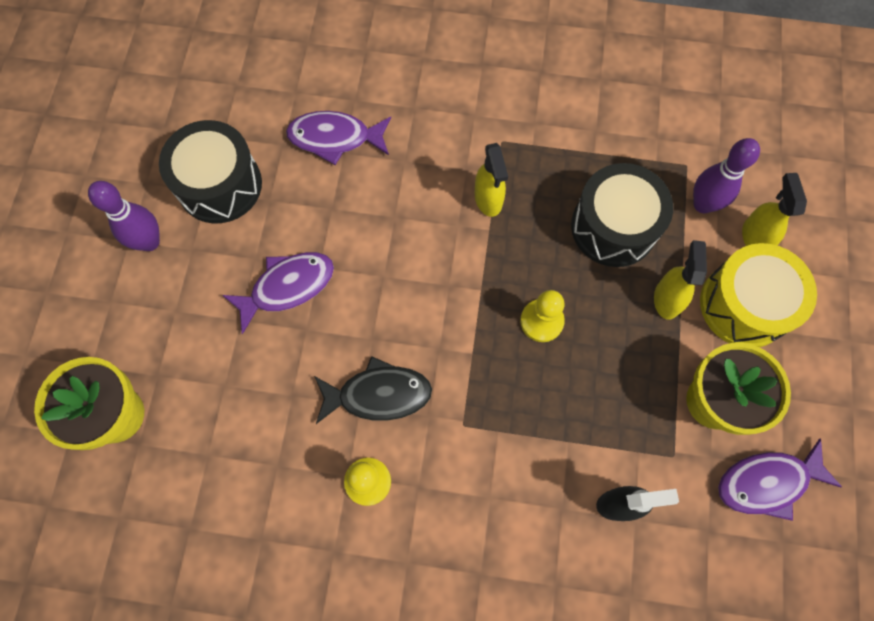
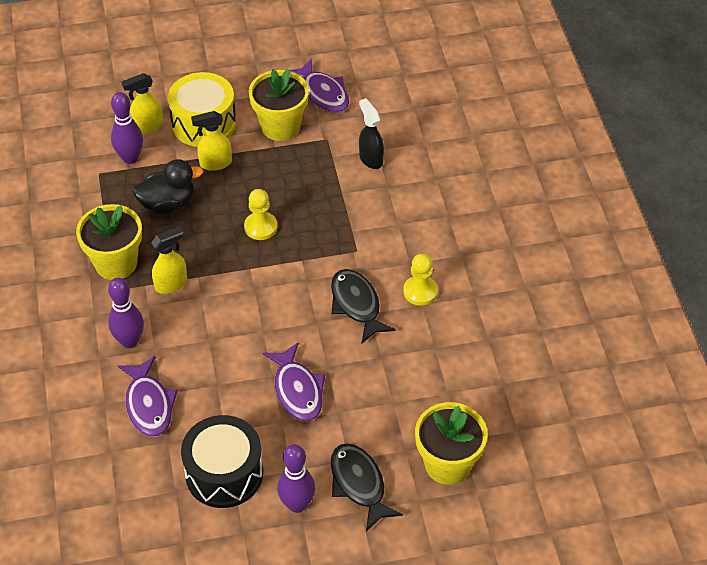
camera: 110 degrees left, 20 degrees down
purple fish [222,252,334,334] -> purple fish turned 150 degrees counterclockwise [262,342,325,421]
black drum [571,163,673,267] -> black duck [132,159,204,214]
none -> yellow flower pot [76,204,142,280]
none -> purple bowling pin [108,278,144,348]
none -> black fish [331,443,403,532]

